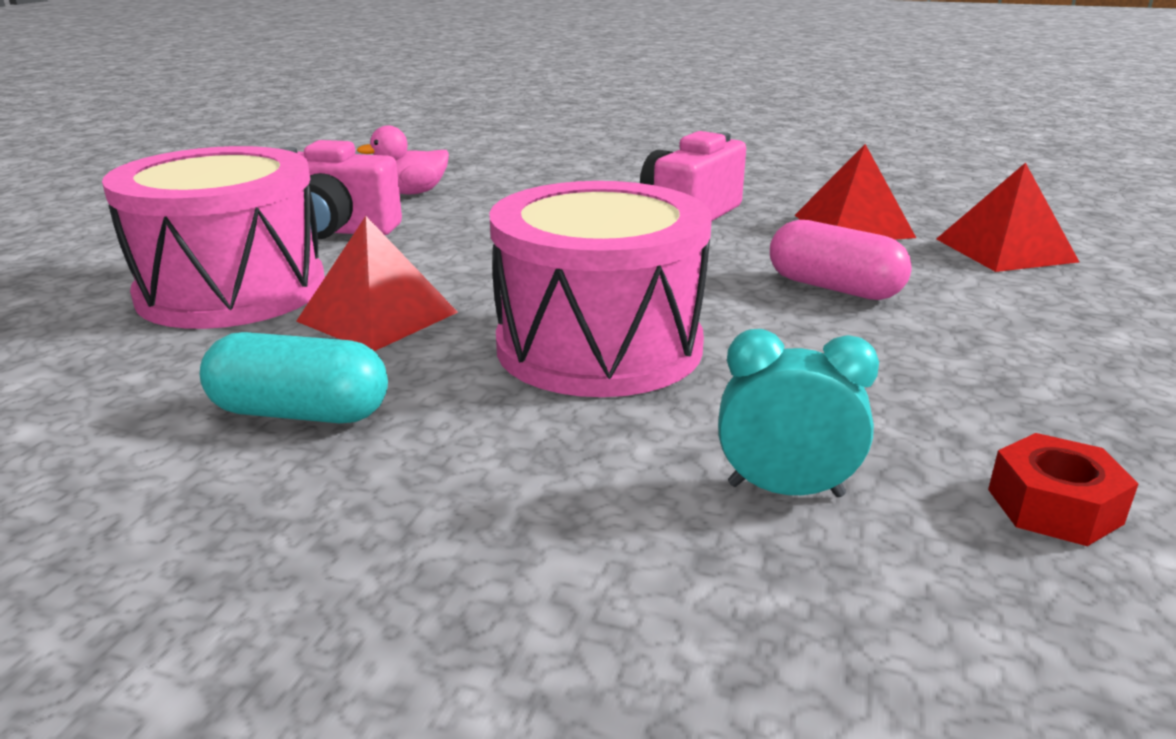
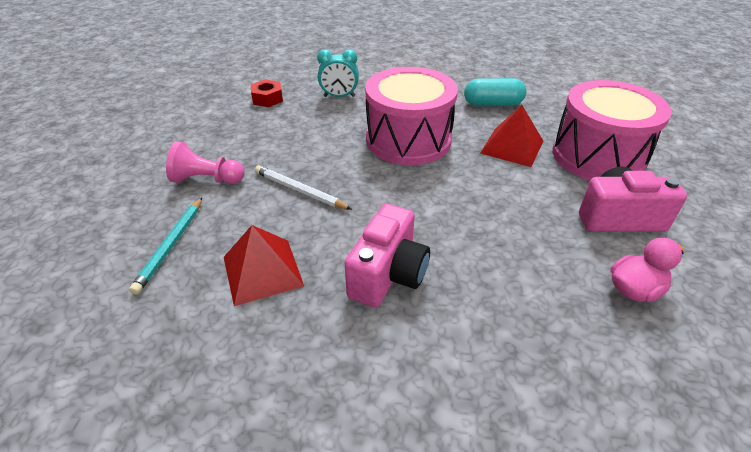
camera: 170 degrees right, 15 degrees up
pink capsule [770,220,912,300] -> white pencil [255,165,352,210]
red pyramid [936,163,1079,272] -> turquoise pencil [129,198,202,295]
none -> pink pawn [166,141,245,184]

